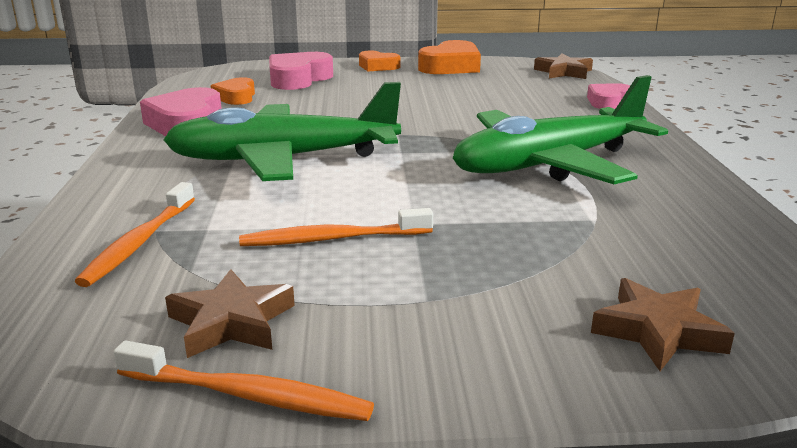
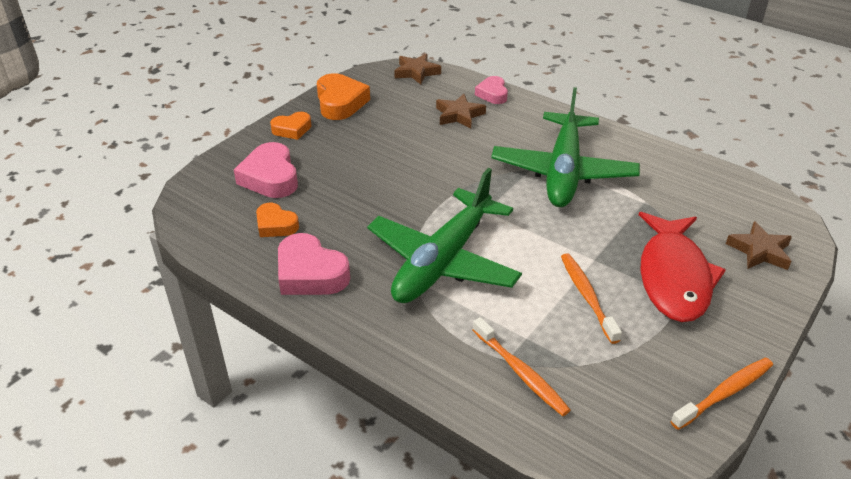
camera: 50 degrees left, 15 degrees up
brown star [165,269,295,358] -> brown star moved to [436,94,486,128]
orange toothbrush [239,208,433,246] -> orange toothbrush turned 135 degrees clockwise [561,254,622,344]
none -> red fish [639,212,726,322]

